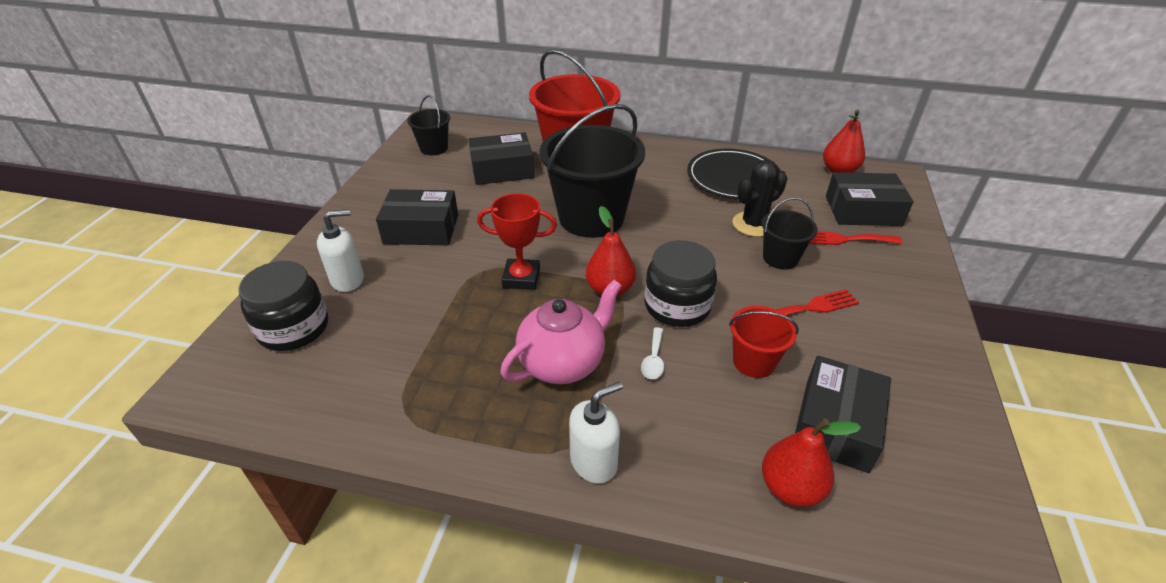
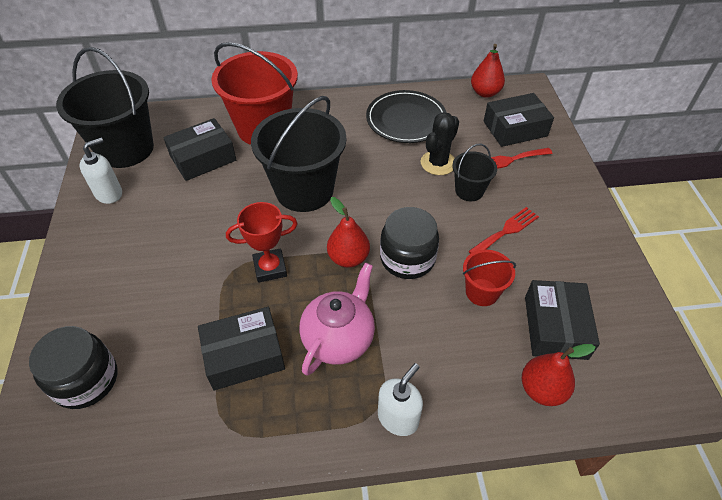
camera: 20 degrees left, 10 degrees up
white soap dispenser [317,209,364,292] -> white soap dispenser moved to [80,138,122,204]
black box [376,189,458,245] -> black box moved to [198,307,285,390]
black bucket [407,95,450,155] -> black bucket [56,47,154,168], size x2.03
white spoon [641,327,664,379] -> none

